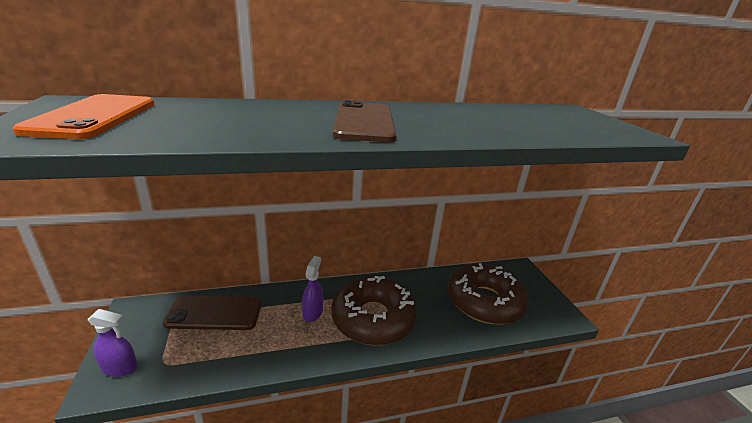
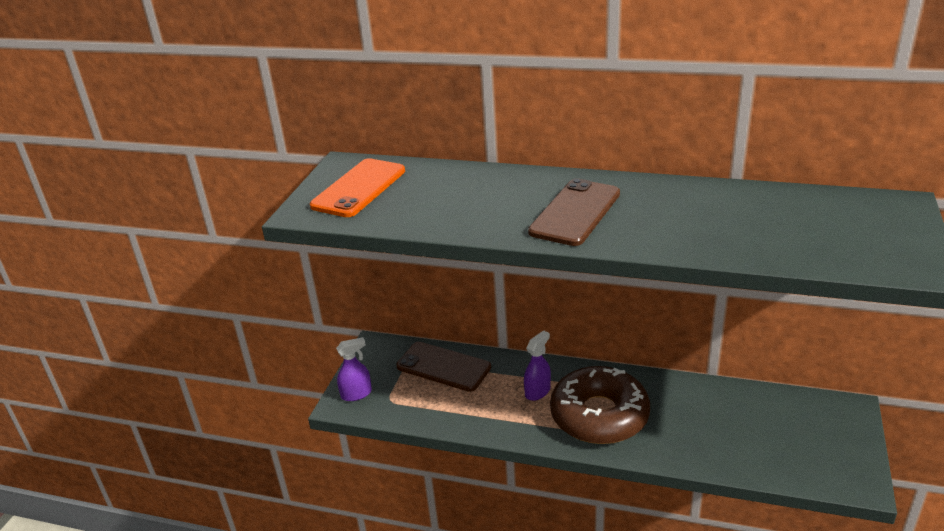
camera: 35 degrees right, 5 degrees up
purple spray bottle [88,309,138,377] -> purple spray bottle turned 60 degrees counterclockwise [336,337,372,401]
brown donut [448,263,529,324] -> none

